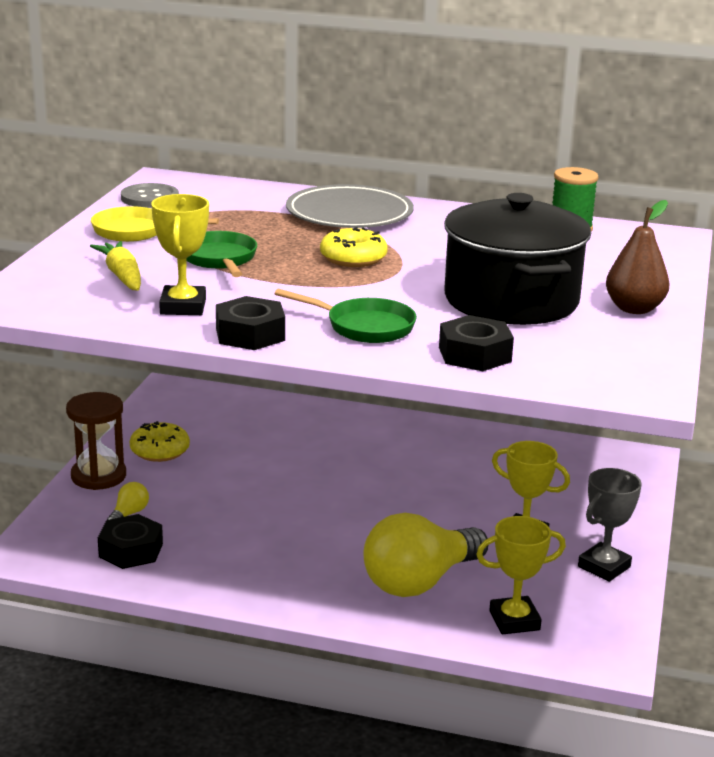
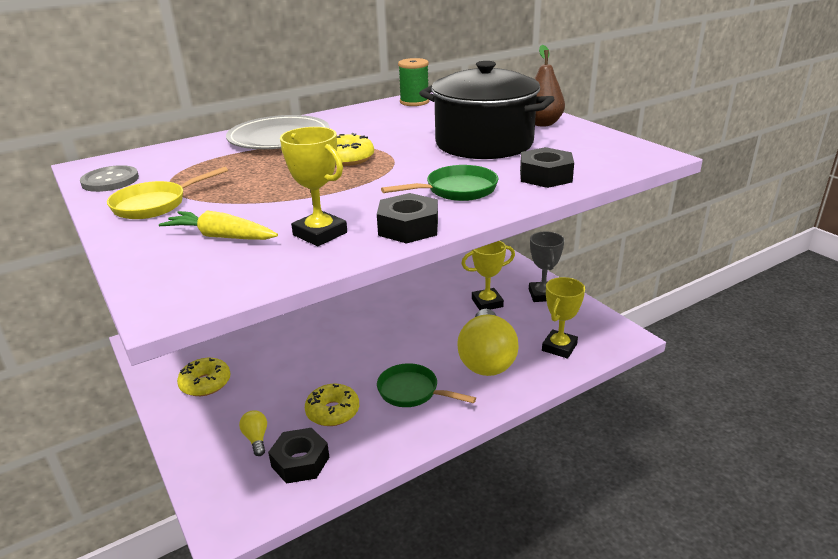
camera: 45 degrees left, 5 degrees up
brown hourglass [66,392,126,490] -> none
green pan [186,231,257,277] -> green pan moved to [377,363,476,407]
none -> yellow donut [305,384,359,426]

